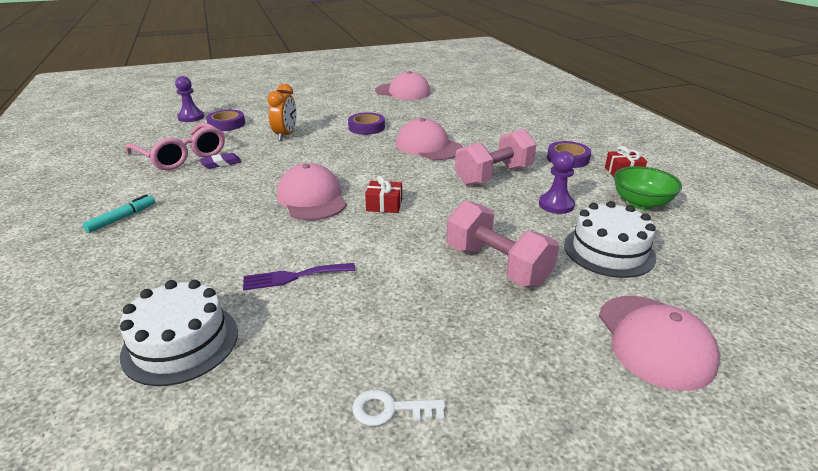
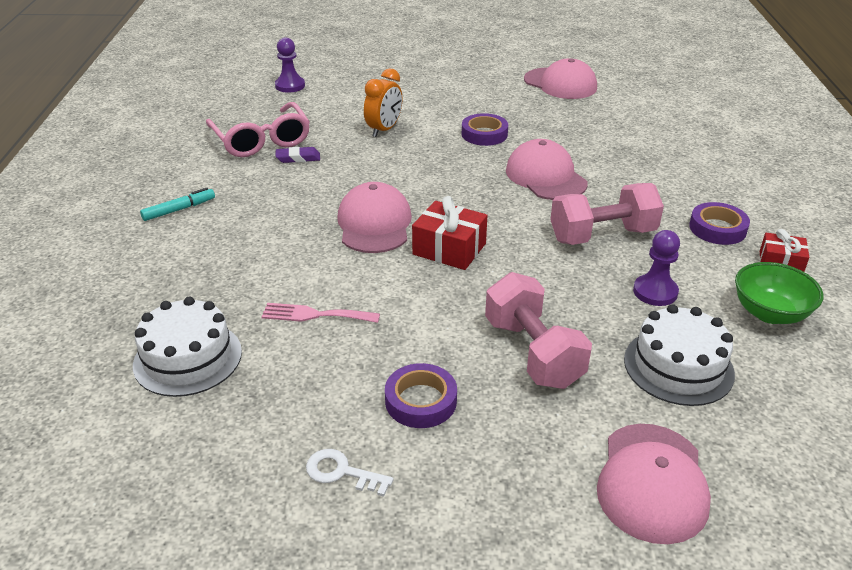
camera: 20 degrees right, 5 degrees up
purple tape [206,110,245,131] -> purple tape moved to [385,363,457,428]
purple fork [243,263,355,291] -> pink fork [261,303,380,323]
red gift [365,176,402,213] -> red gift [412,196,488,270], size x1.53

